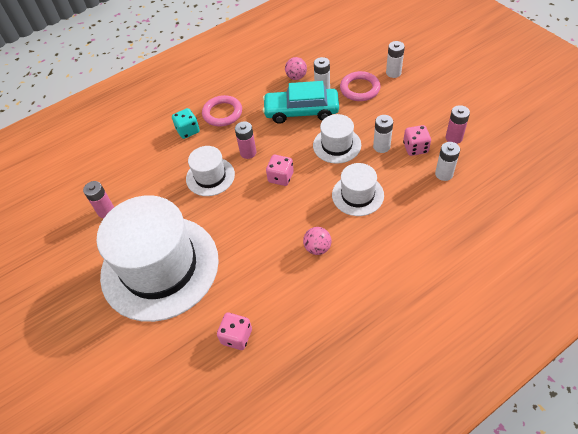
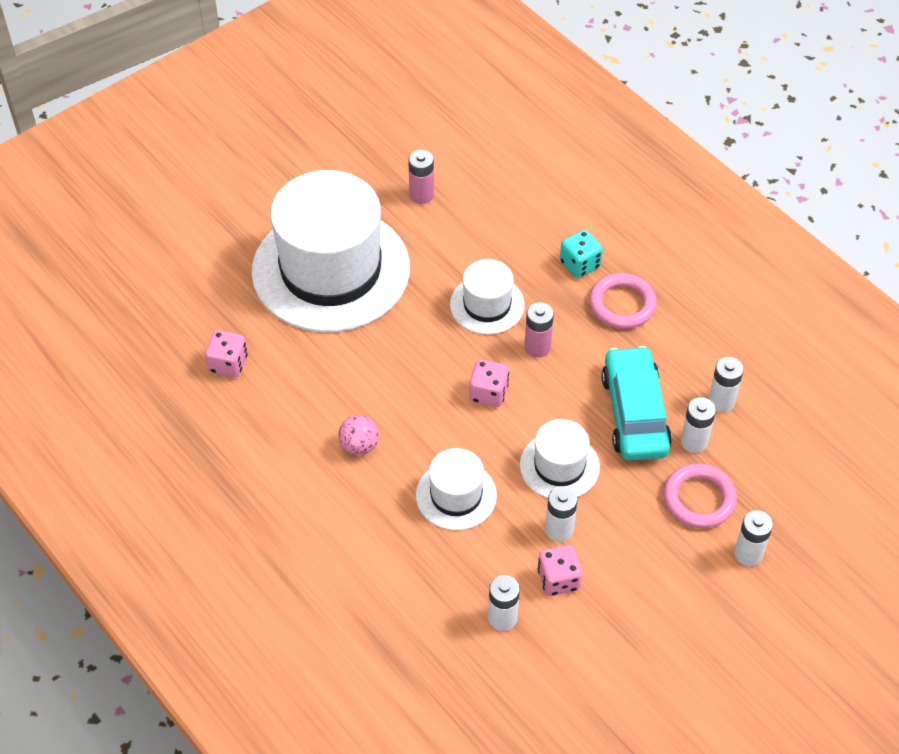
camera: 80 degrees right, 0 degrees up
pink ball [285,57,307,80] -> white battery [708,357,744,412]
pink battery [446,105,470,144] -> none

